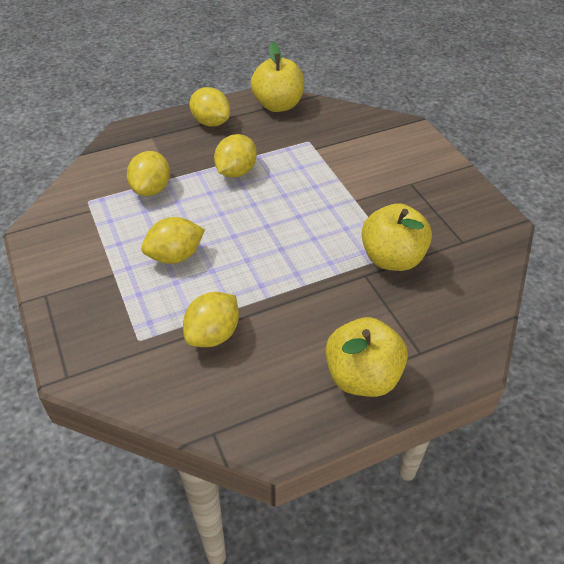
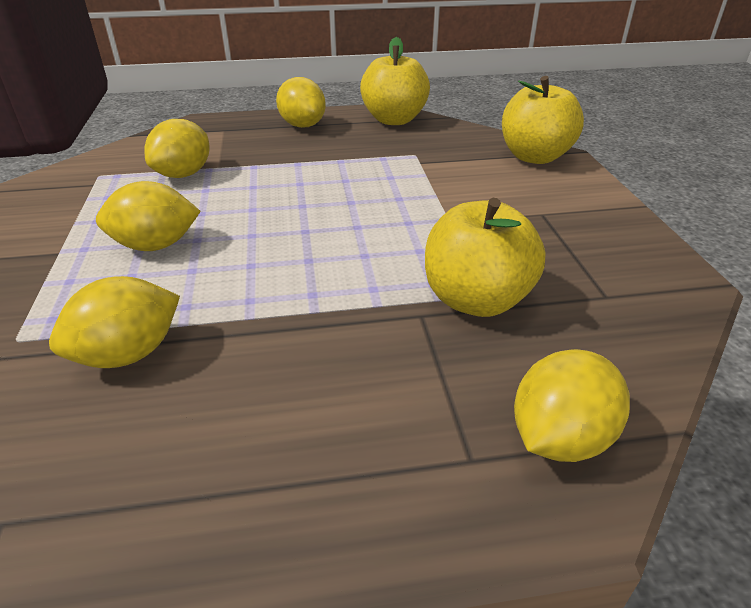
camera: 15 degrees right, 10 degrees down
yellow lemon [214,134,257,178] -> yellow lemon moved to [514,349,630,462]
yellow apple [326,317,408,397] -> yellow apple moved to [502,76,584,164]

